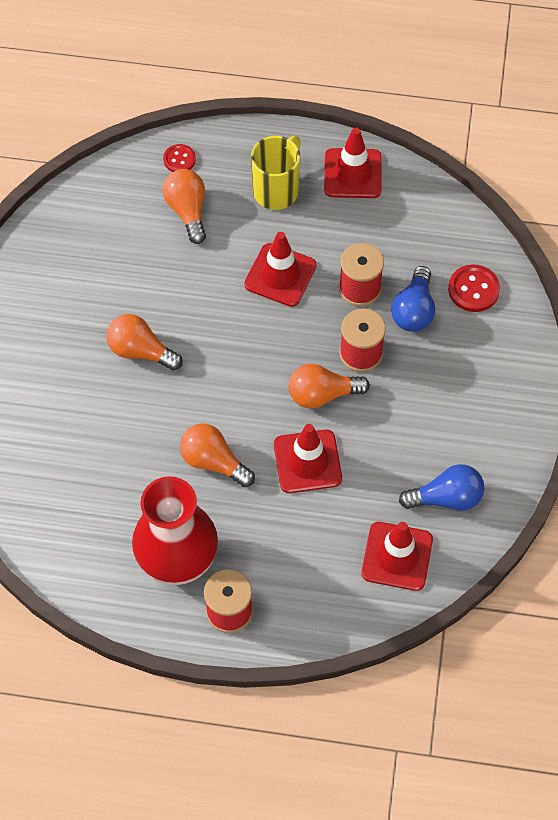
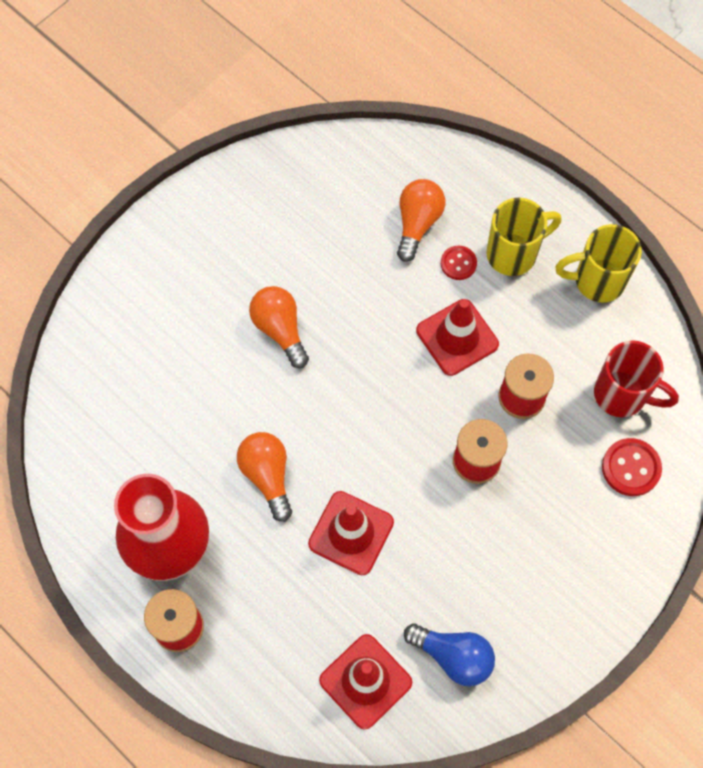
camera: 35 degrees right, 5 degrees up
red button [163,144,196,172] -> red button moved to [441,246,477,280]
orange light bulb [289,364,370,409] -> none
red traffic cone [324,128,382,198] -> yellow mug [555,224,642,302]
blue light bulb [391,266,435,332] -> none
none -> red mug [594,340,679,417]

